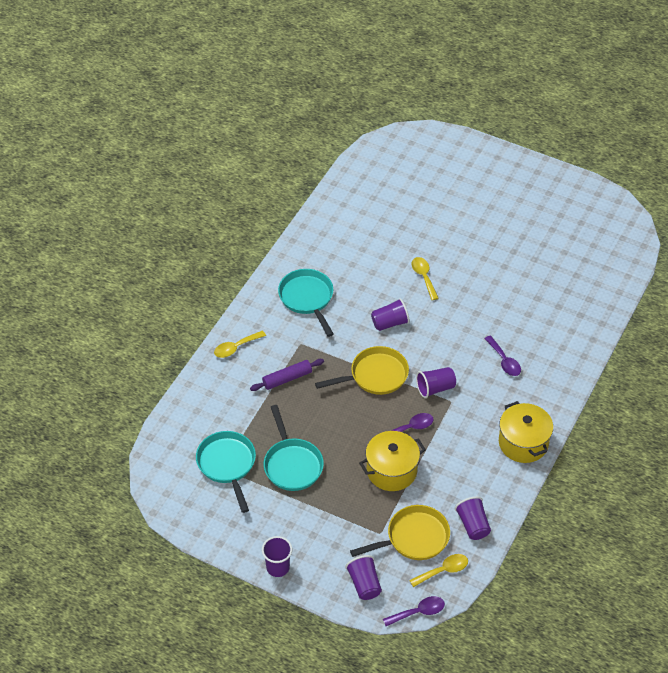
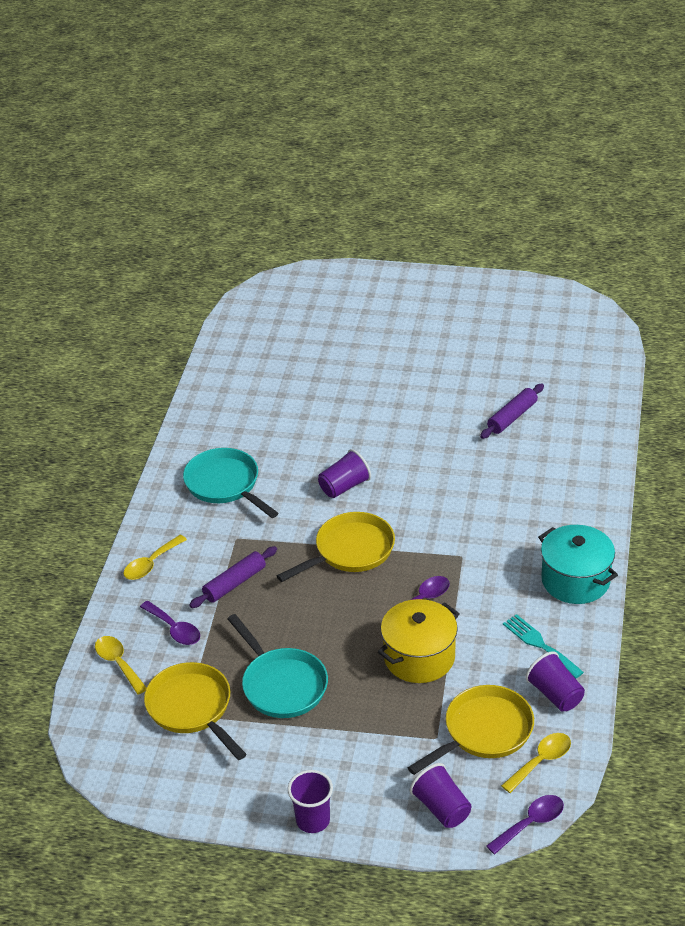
camera: 15 degrees left, 10 degrees down
turquoise pan [196,431,256,513] -> yellow pan [144,662,247,760]
yellow spoon [412,257,439,300] -> yellow spoon moved to [95,636,147,695]
purple cup [416,367,456,398] -> none
purple spoon [484,336,521,376] -> purple spoon moved to [140,601,200,645]
yellow pot [499,401,553,463] -> turquoise pot [538,525,618,604]
none -> purple rolling pin [480,384,544,439]
none -> turquoise fork [503,614,584,678]

